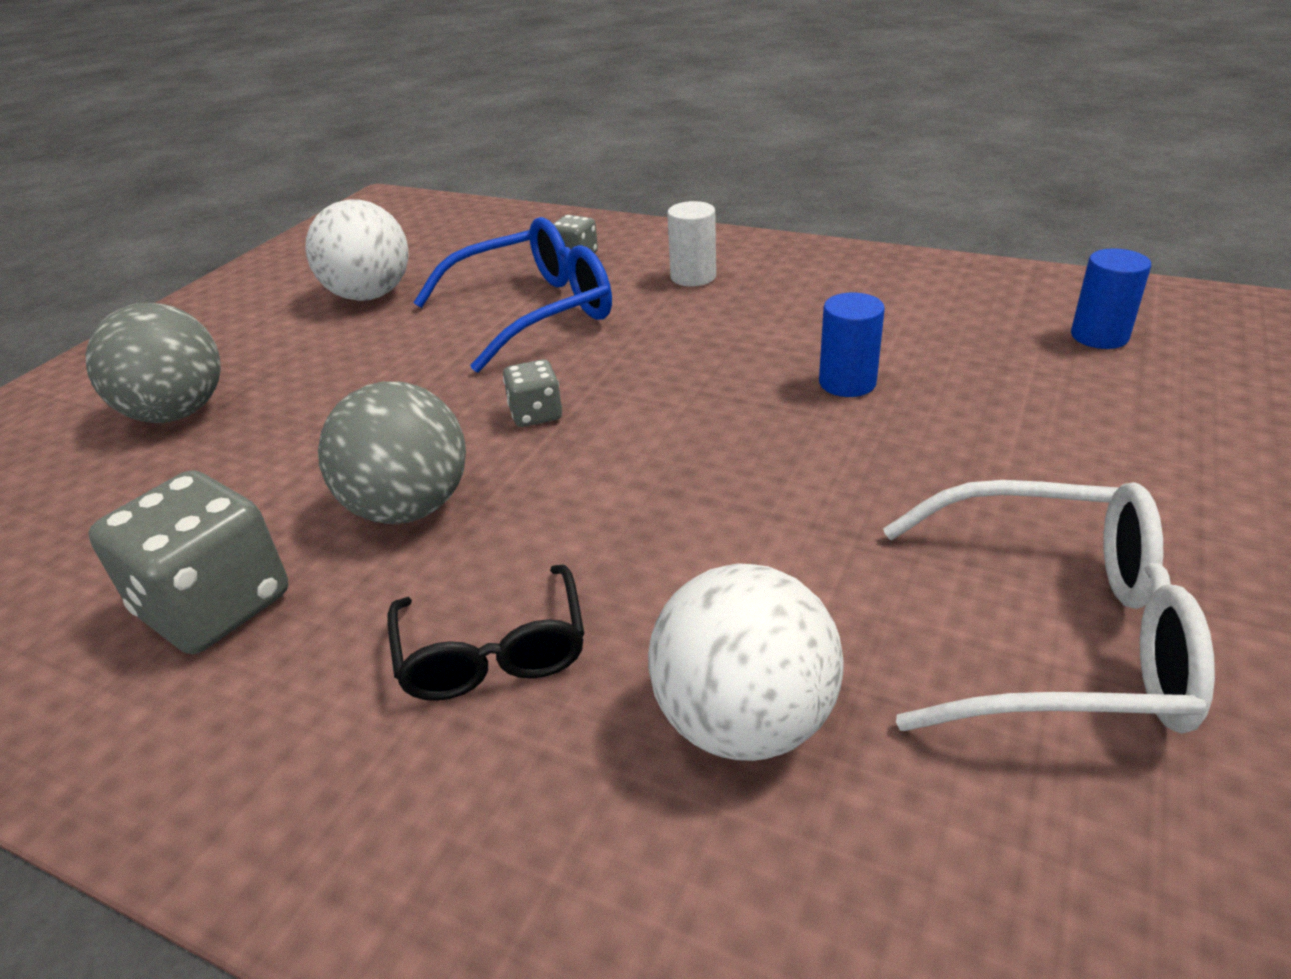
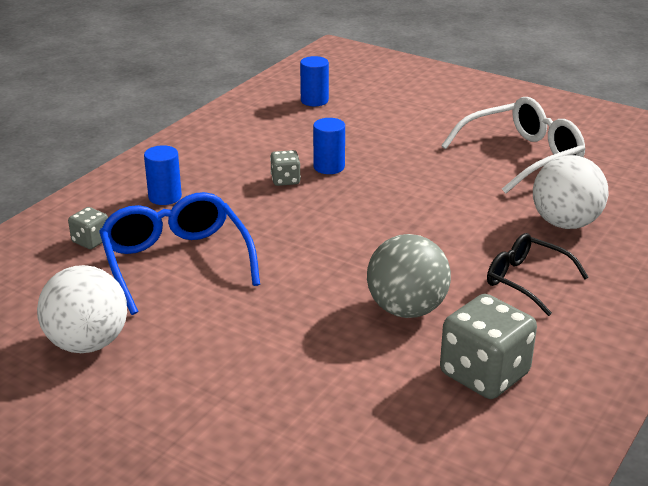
camera: 85 degrees left, 5 degrees down
grey ball [85,303,220,423] -> none
black glasses [387,564,585,701] -> black glasses turned 135 degrees counterclockwise [487,233,588,316]
grey dice [503,359,562,427] -> grey dice moved to [270,150,301,186]
white cylinder [667,201,716,287] -> blue cylinder [144,145,182,205]
white glasses [883,480,1215,734] -> white glasses turned 45 degrees clockwise [441,97,585,193]

